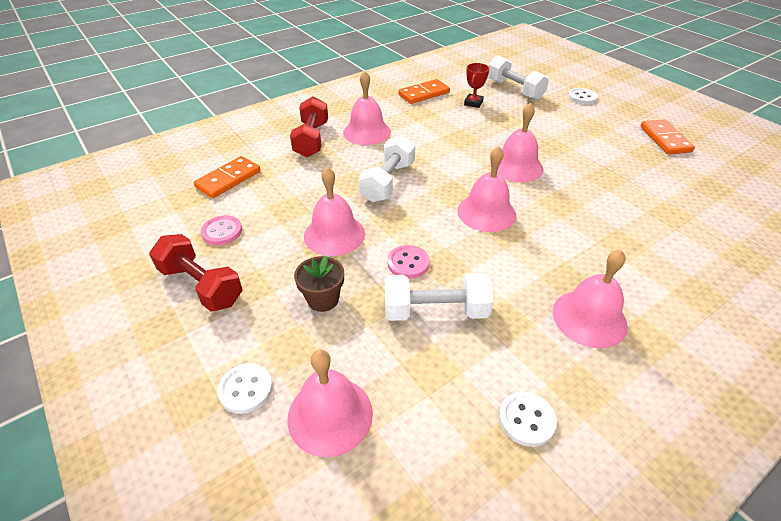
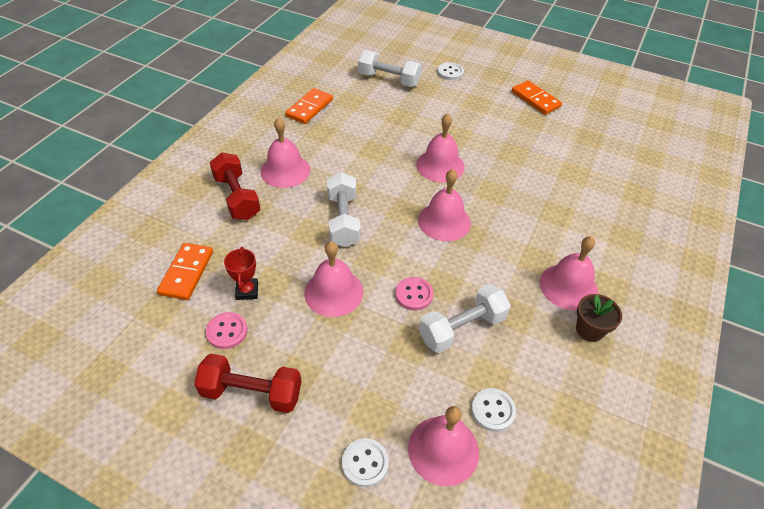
camera: 30 degrees left, 5 degrees up
brown flower pot [294,256,344,312] -> brown flower pot moved to [576,294,622,342]
red trophy [464,63,490,108] -> red trophy moved to [224,247,258,300]
white button [499,392,557,447] -> white button moved to [471,388,516,432]

